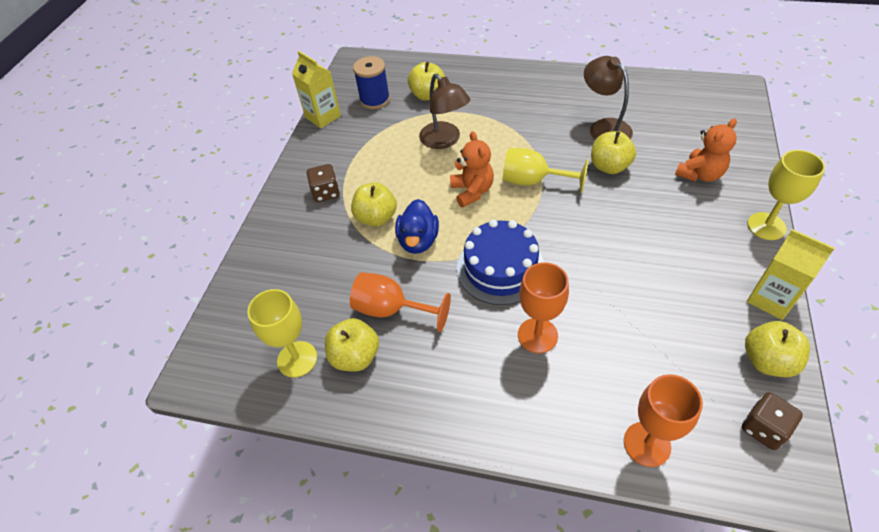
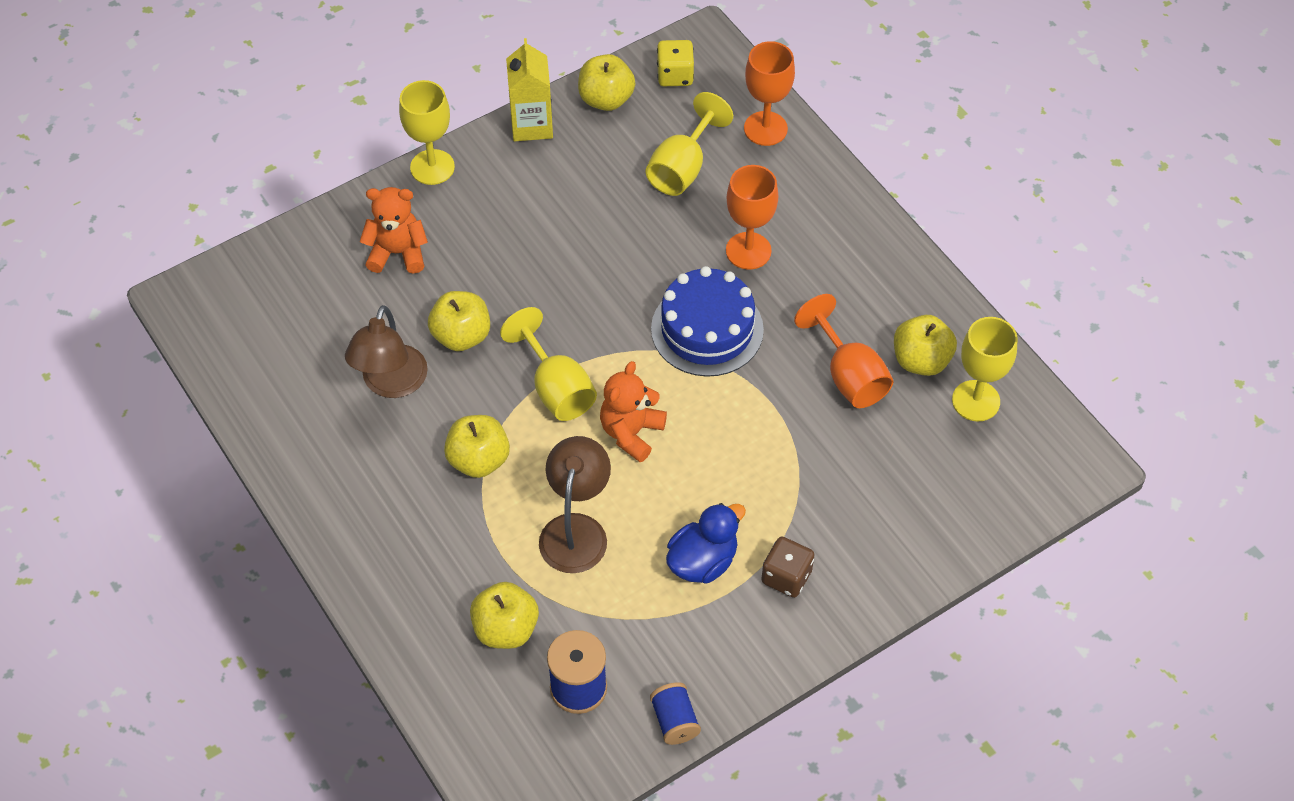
camera: 140 degrees left, 5 degrees up
yellow carton [292,51,341,128] -> blue spool [650,682,701,745]
yellow apple [351,182,397,227] -> yellow apple moved to [444,415,510,478]
blue duck [395,199,439,254] -> blue duck moved to [666,503,746,584]
brown dice [742,392,803,450] -> yellow dice [657,40,694,86]
none -> yellow goblet [646,92,733,196]

